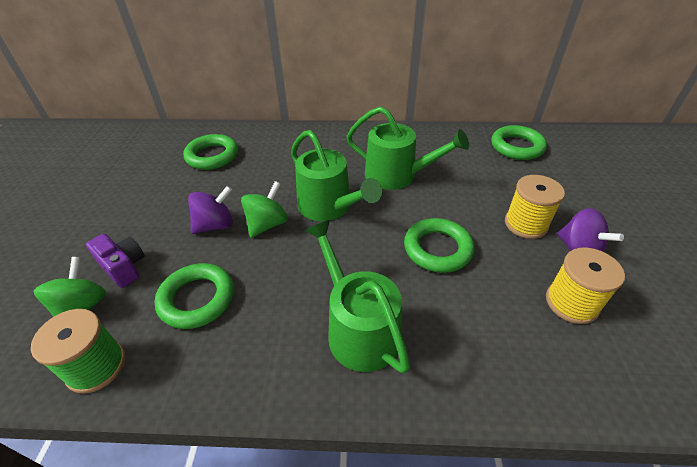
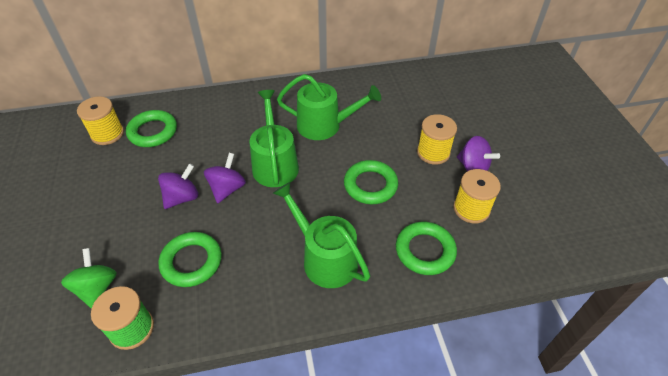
camera: 15 degrees left, 5 degrees up
purple camera [86,234,145,288] -> none
green spinning top [241,181,288,238] -> purple spinning top [204,153,246,203]
green watering can [291,130,382,221] -> green watering can turned 135 degrees counterclockwise [249,90,299,187]
green ring [491,125,547,160] -> green ring moved to [396,222,457,275]
none -> yellow spool [77,96,124,145]

